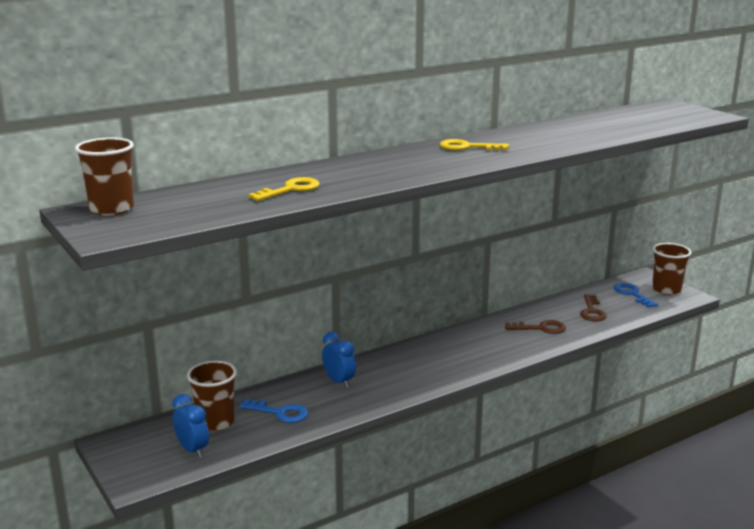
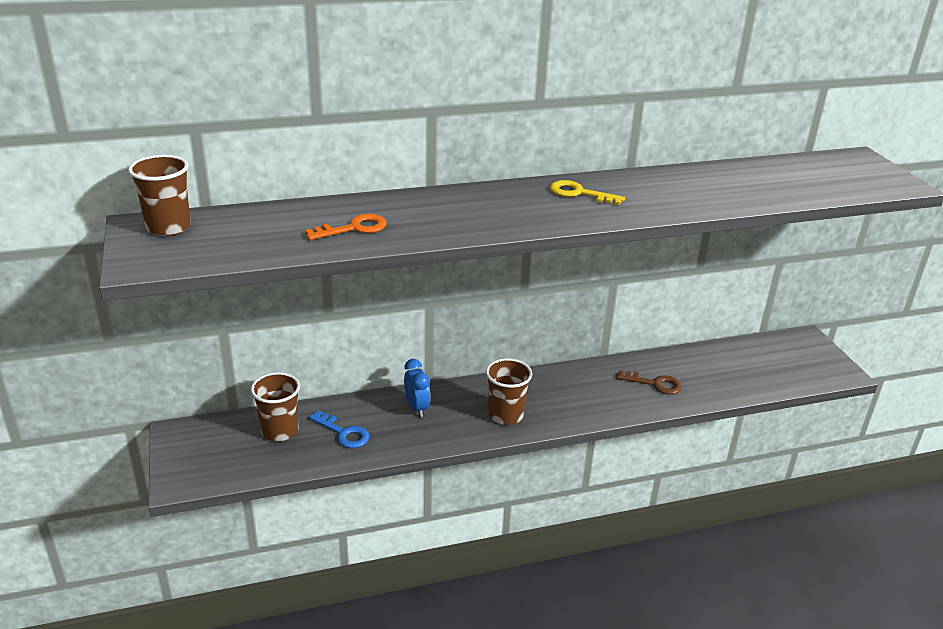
camera: 15 degrees right, 10 degrees up
blue clock [172,394,209,458] -> none
yellow key [249,177,320,201] -> orange key [305,214,387,240]
brown key [580,294,607,321] -> none
blue key [614,283,658,308] -> none
brown cup [652,243,691,295] -> brown cup moved to [486,358,532,425]

